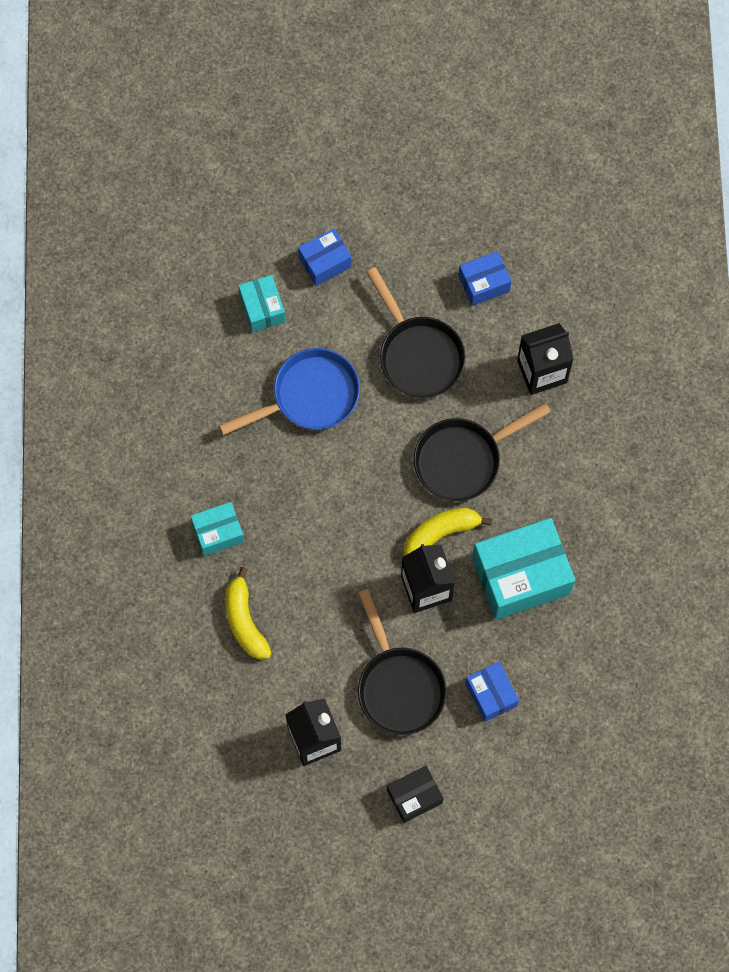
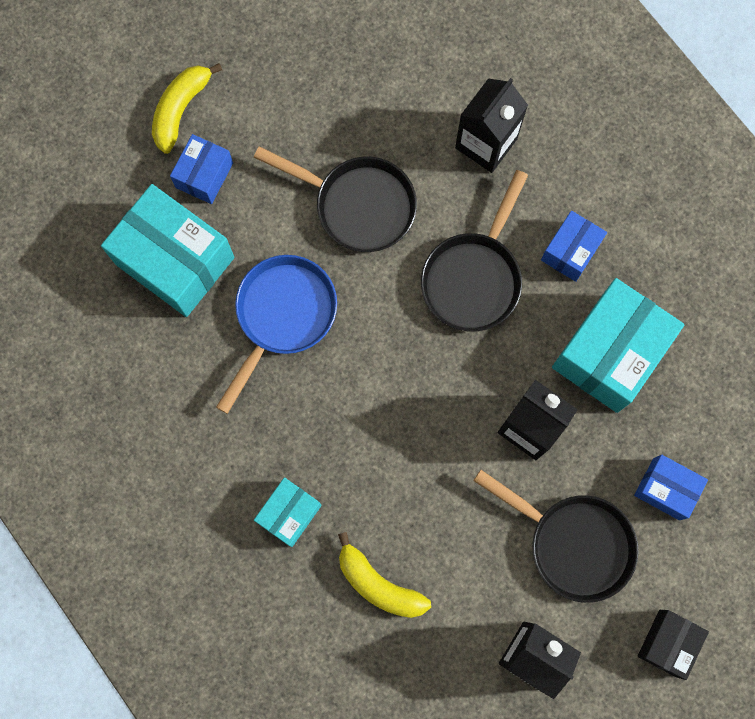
camera: 35 degrees left, 5 degrees up
turquoise box [238,275,286,332] -> turquoise box [101,184,235,317], size x1.88
yellow banana [404,508,492,555] -> yellow banana moved to [152,63,222,154]
blue box [459,251,512,306] -> blue box moved to [541,211,607,282]

